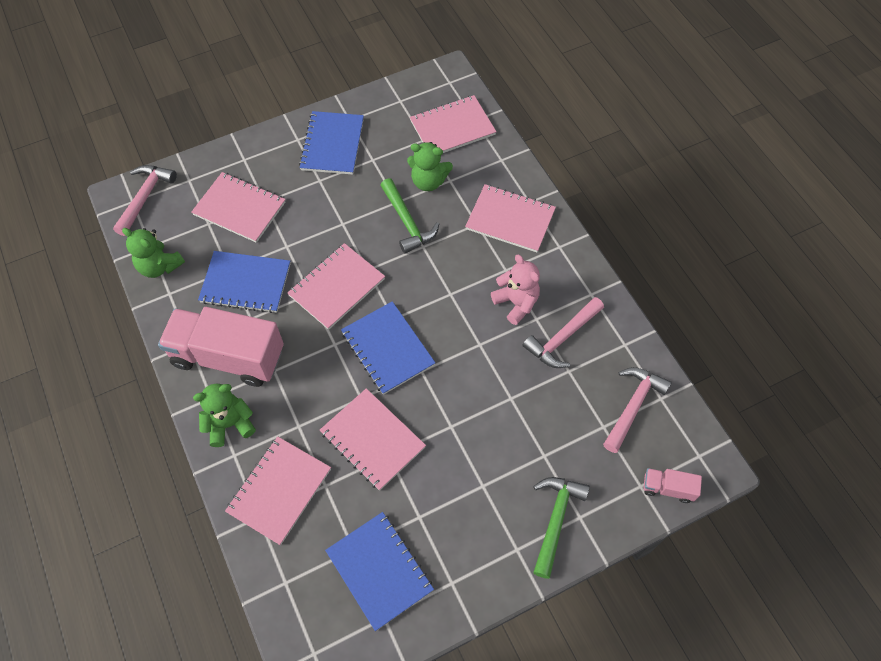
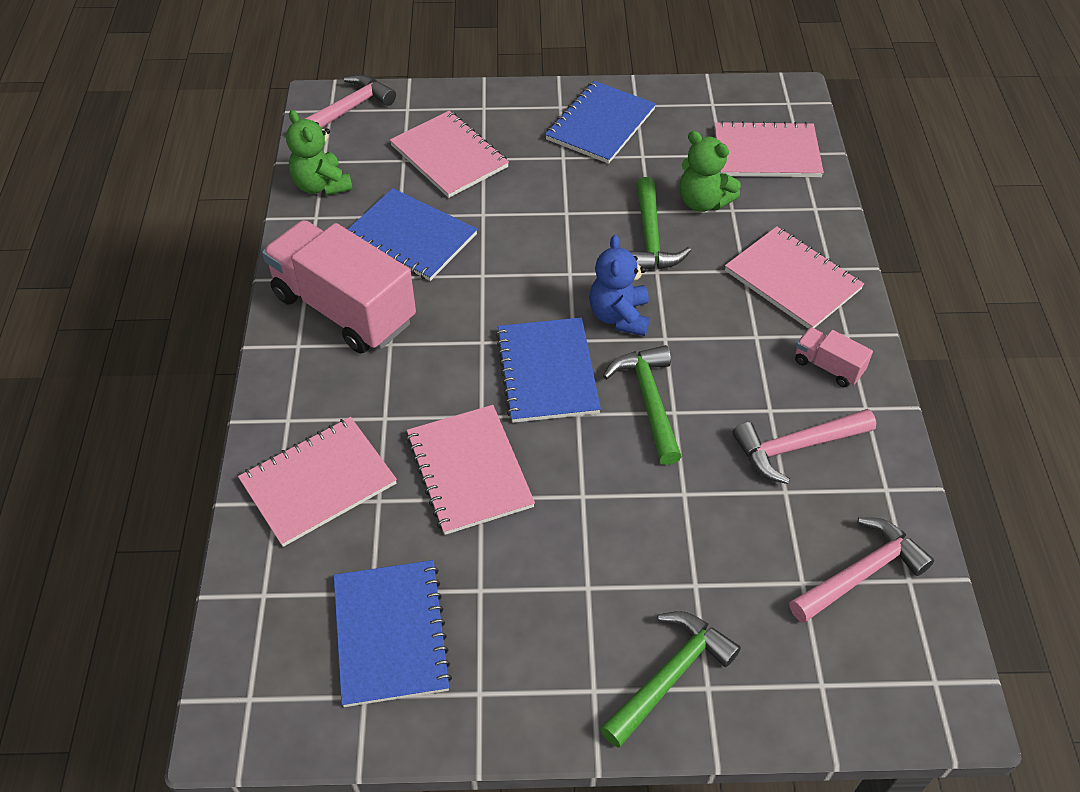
camera: 25 degrees right, 10 degrees down
green teddy bear [193,384,256,447] -> none
pink notebook [287,243,385,330] -> none
pink teddy bear [491,254,540,325] -> none
pink truck [644,468,702,503] -> pink truck moved to [795,327,873,387]
none -> blue teddy bear [589,235,650,336]
none -> green hammer [603,345,682,465]

